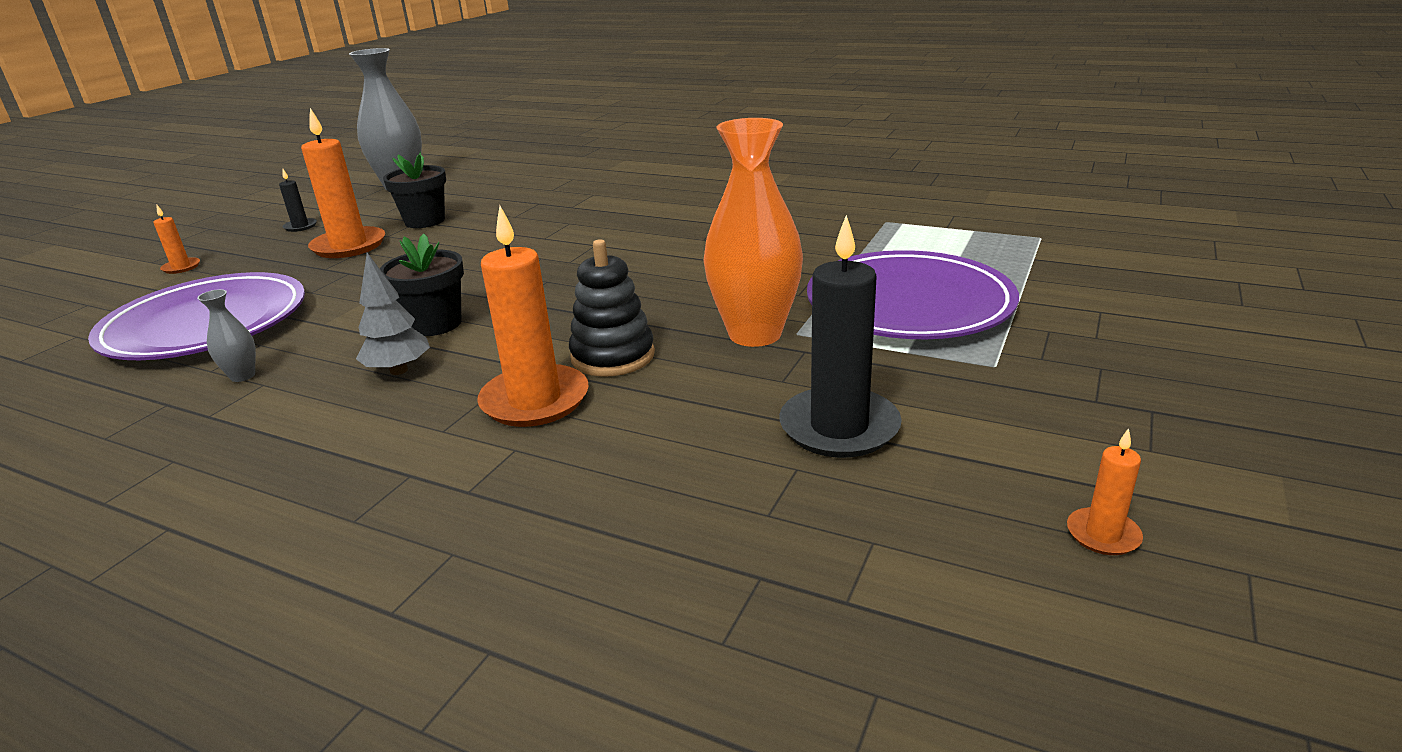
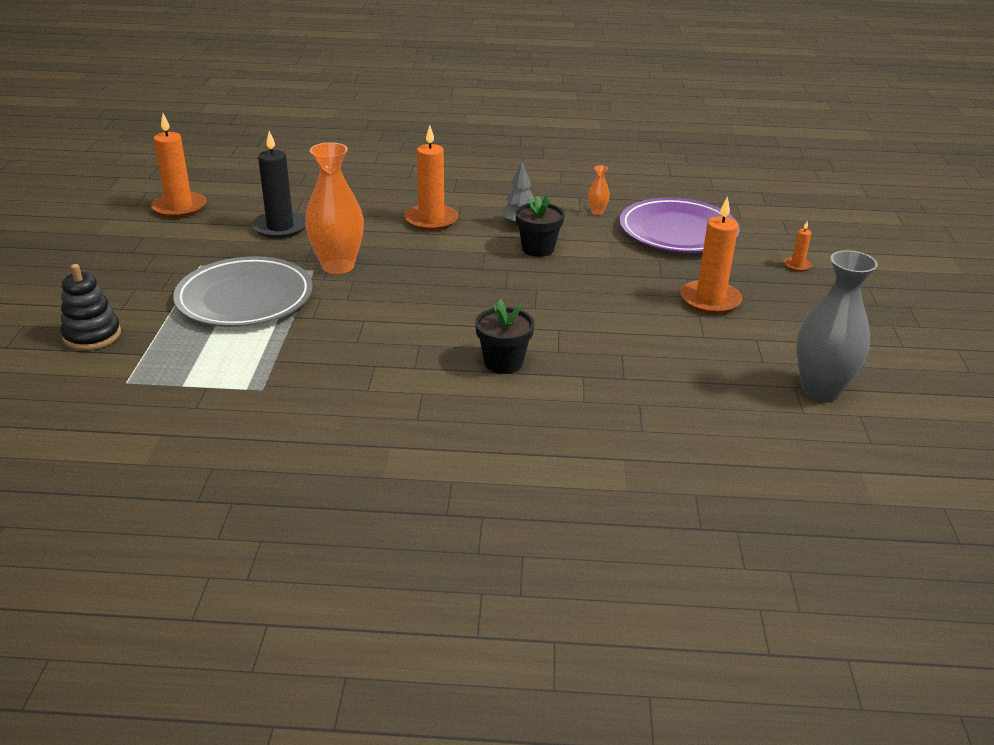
camera: 155 degrees right, 5 degrees up
grey vase [197,289,256,382] -> orange vase [588,165,610,215]
black candle [279,169,317,232] -> none
black flower pot [383,152,446,228] -> black flower pot moved to [475,299,535,374]
black stacking toy [569,239,655,377] -> black stacking toy moved to [61,264,121,350]
purple plate [807,250,1019,339] -> grey plate [173,256,313,327]
orange candle [1067,428,1143,555] -> orange candle [151,113,207,218], size x2.12

